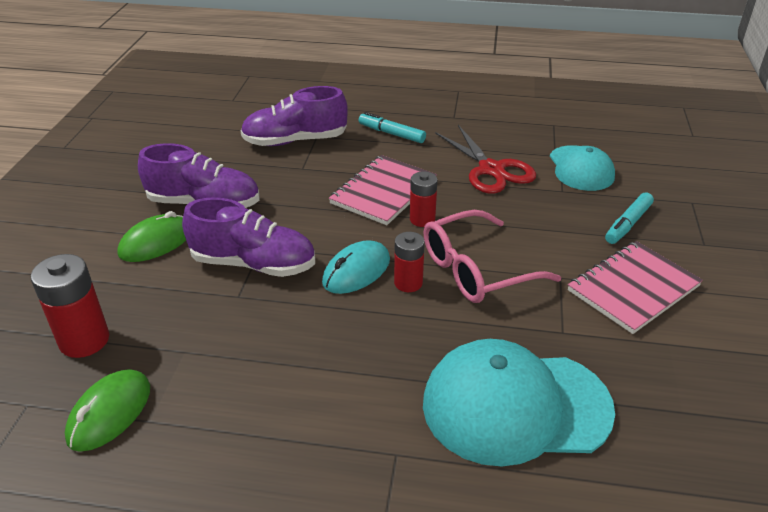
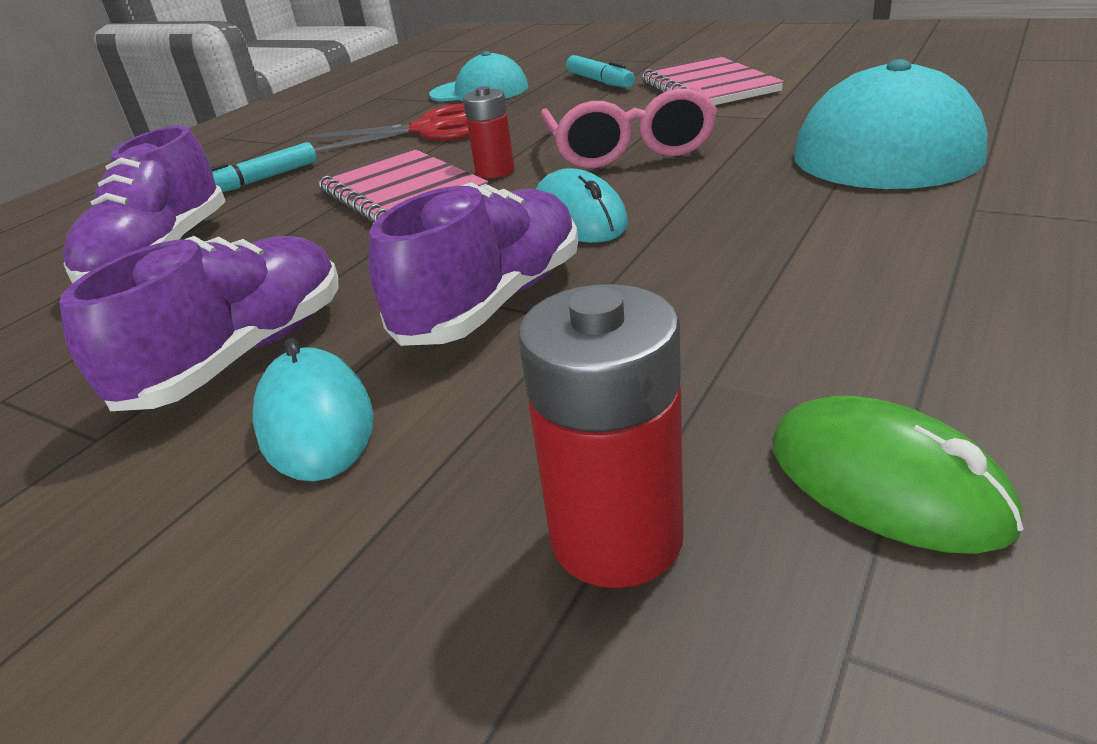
camera: 65 degrees left, 5 degrees down
green mouse [117,211,186,262] -> turquoise mouse [253,338,374,481]
red battery [394,232,425,292] -> none

